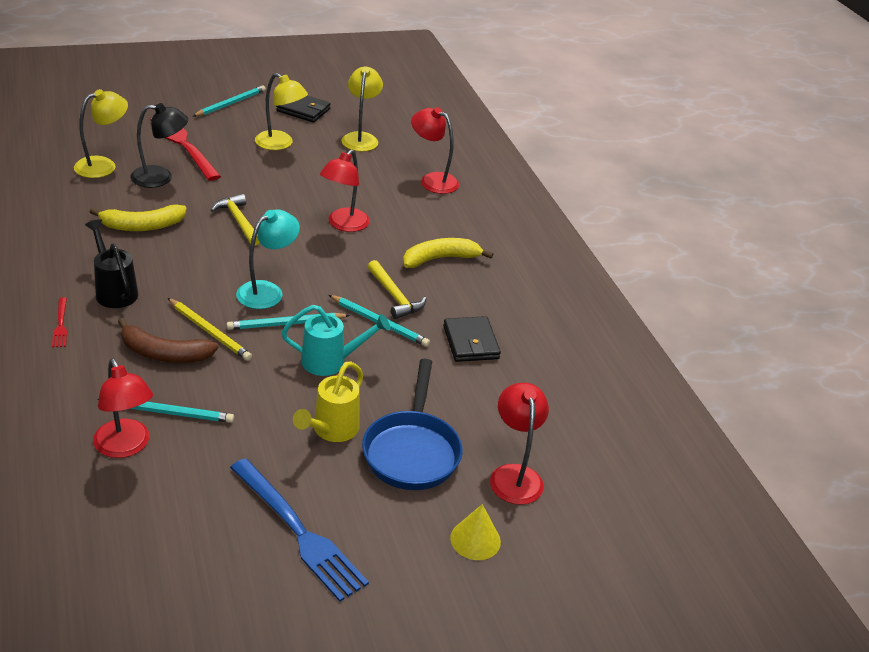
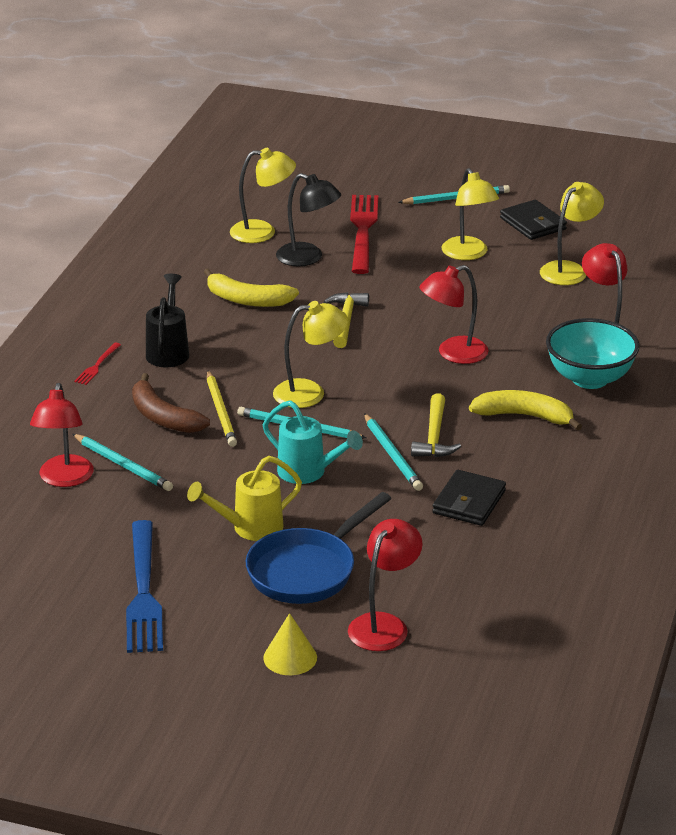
camera: 40 degrees right, 5 degrees down
turquoise lamp [236,209,300,309] -> yellow lamp [273,301,348,408]
none -> turquoise bowl [546,318,640,389]

